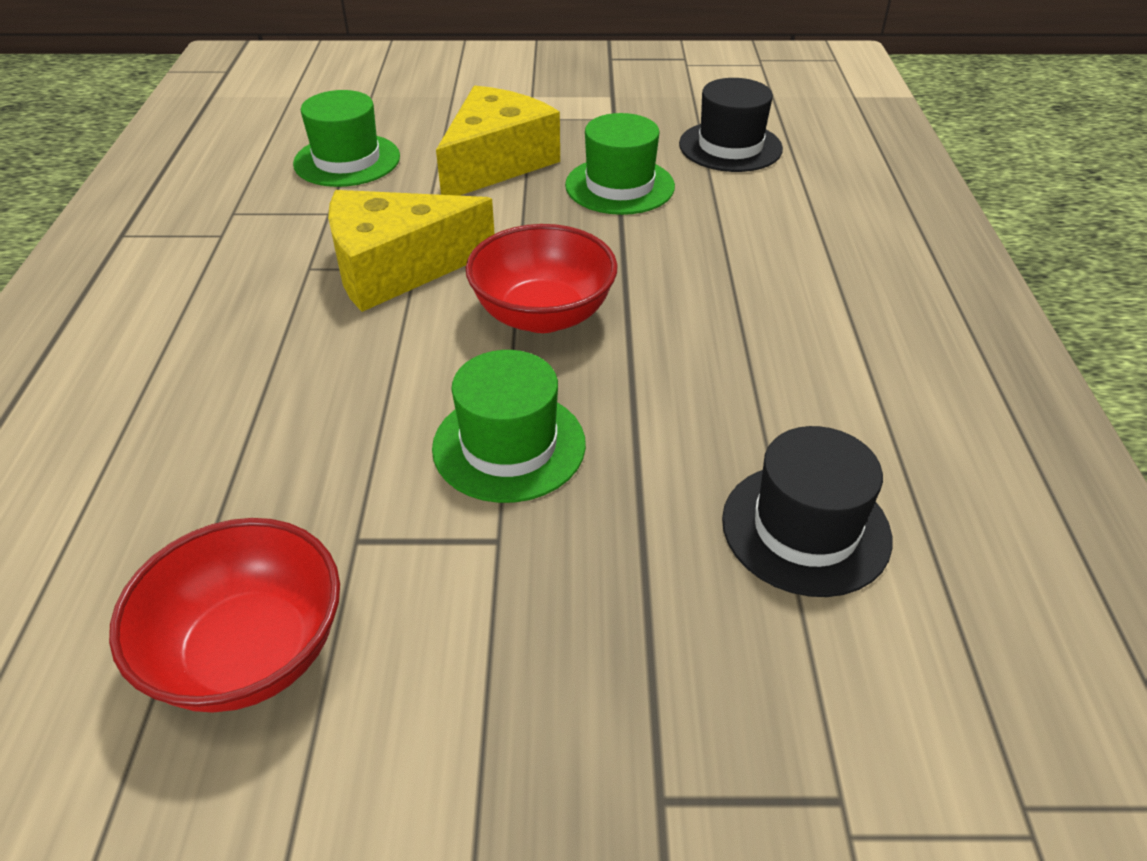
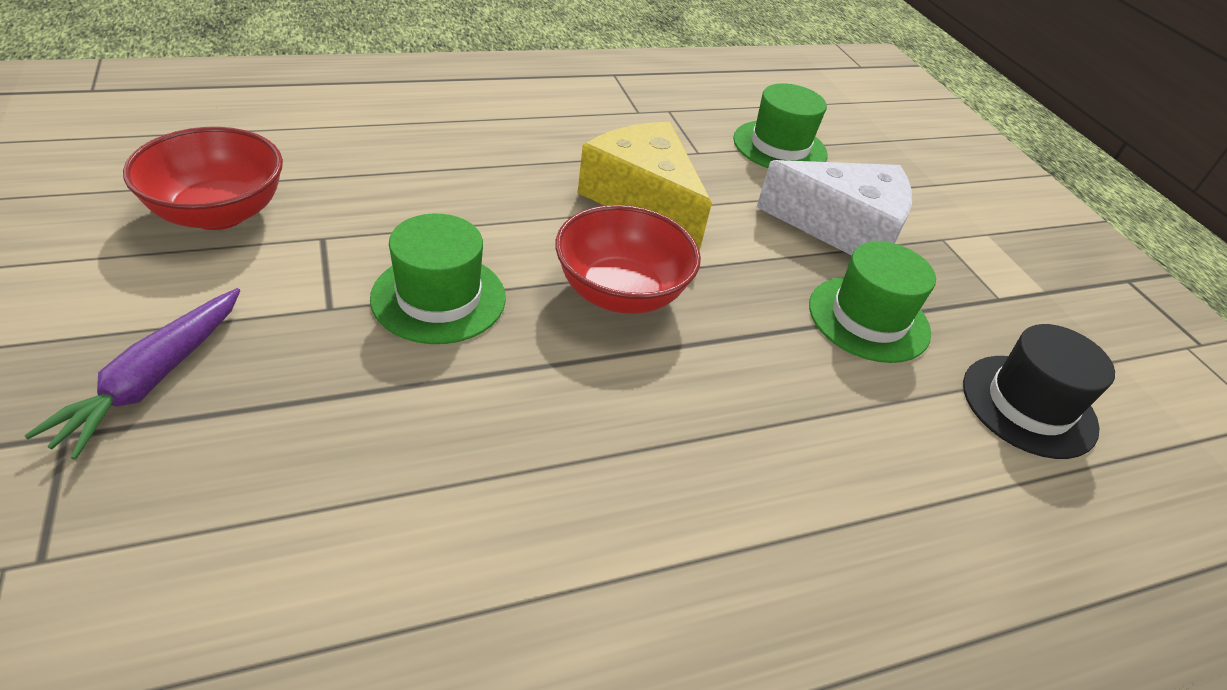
camera: 65 degrees right, 0 degrees up
yellow cheese [436,86,560,196] -> white cheese [757,160,912,256]
black hat [722,426,892,597] -> none
none -> purple carrot [24,288,240,460]

